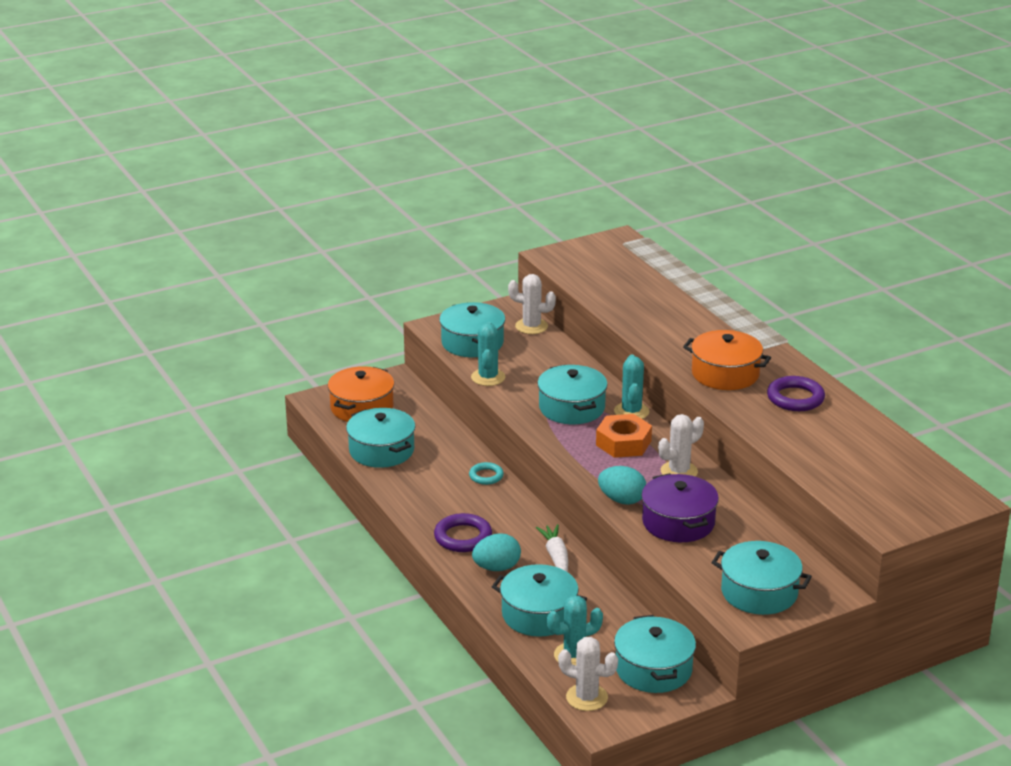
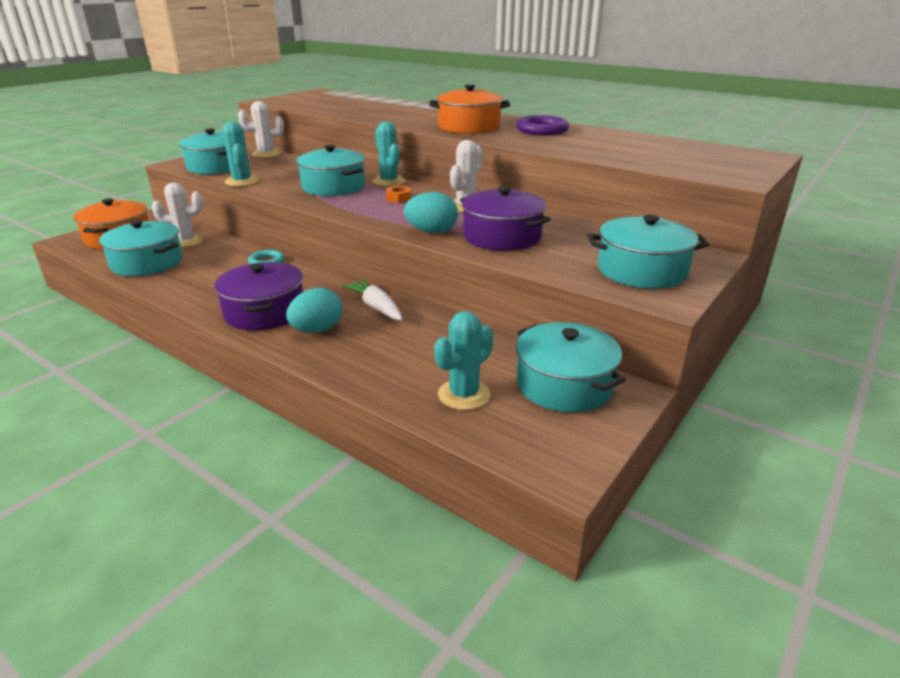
camera: 25 degrees left, 0 degrees up
purple ring [434,513,492,552] -> purple pot [214,262,303,330]
turquoise pot [492,564,587,637] -> none
white cactus [558,637,618,711] -> white cactus moved to [152,183,204,247]
orange nut [596,414,652,458] -> orange nut [386,186,411,203], size x0.51

